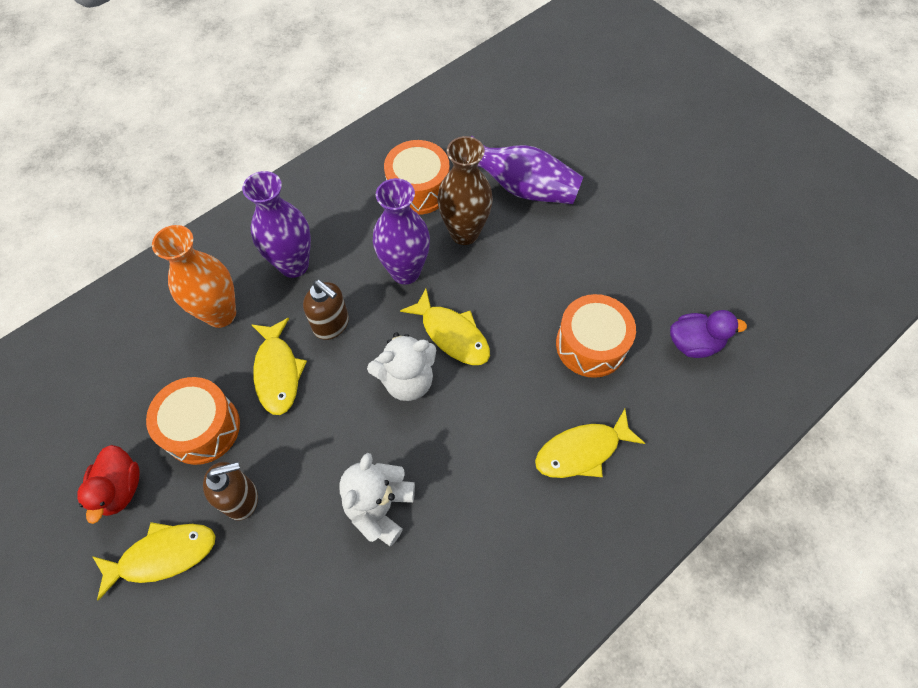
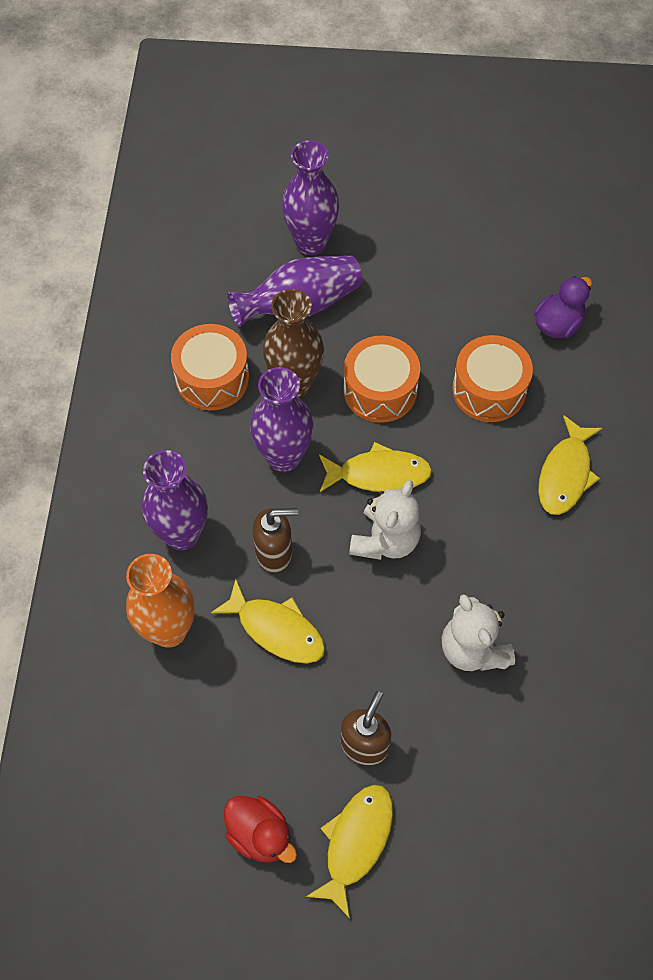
camera: 45 degrees left, 0 degrees up
orange drum [146,377,240,465] -> orange drum moved to [343,336,420,423]
none -> purple vase [282,140,339,255]

